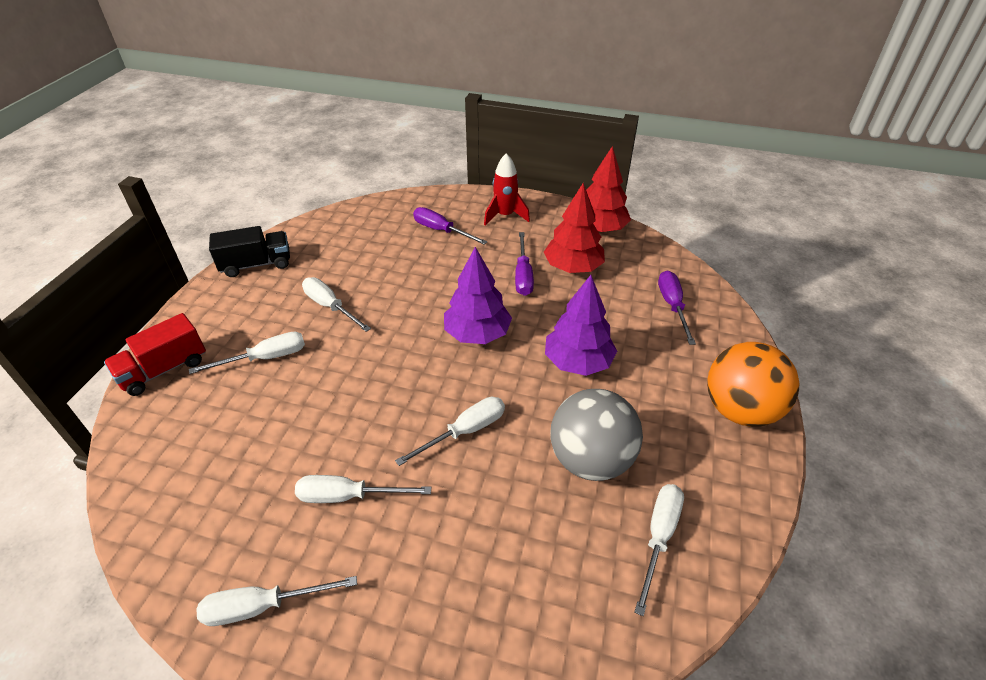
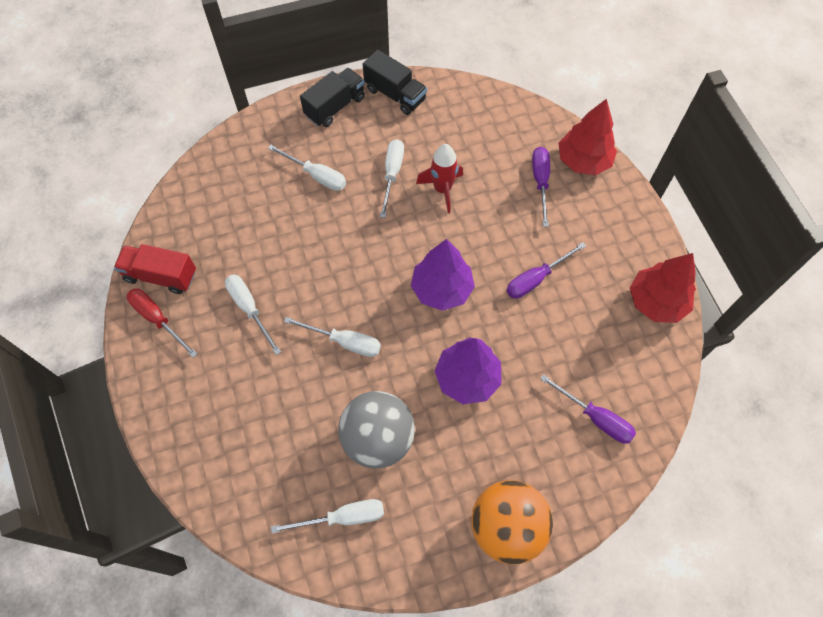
camera: 55 degrees right, 20 degrees up
red truck [104,313,206,396] -> red truck moved to [114,244,196,294]
white screwdriver [196,576,357,626] -> red screwdriver [127,289,198,358]
red rocket [484,153,530,226] -> red rocket moved to [416,144,463,213]
red tree [544,183,605,273] -> red tree moved to [559,99,617,175]
purple screwdriver [658,271,696,345] -> purple screwdriver turned 75 degrees clockwise [540,374,636,444]
none -> black truck [300,68,365,127]

